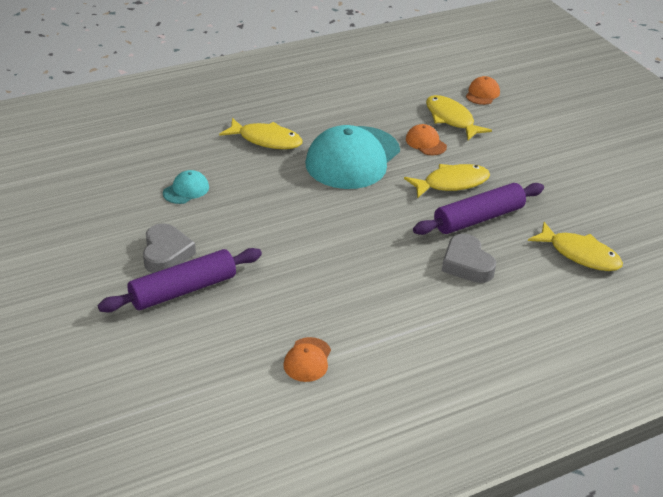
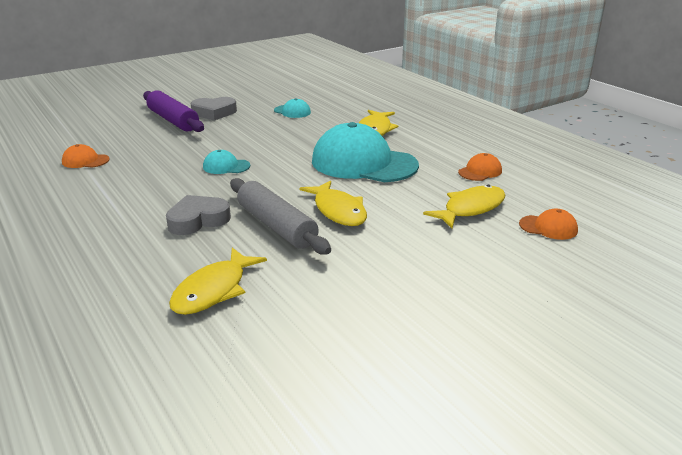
camera: 85 degrees right, 10 degrees down
orange cap [406,124,447,155] -> orange cap moved to [458,153,502,181]
purple rolling pin [413,183,544,235] -> grey rolling pin [230,178,331,255]
none -> turquoise cap [203,150,250,174]

